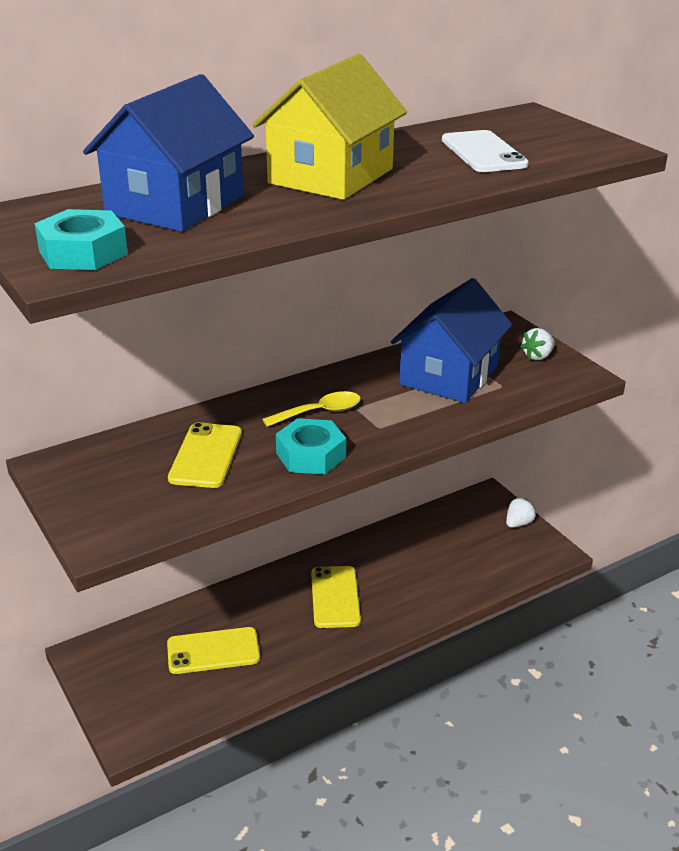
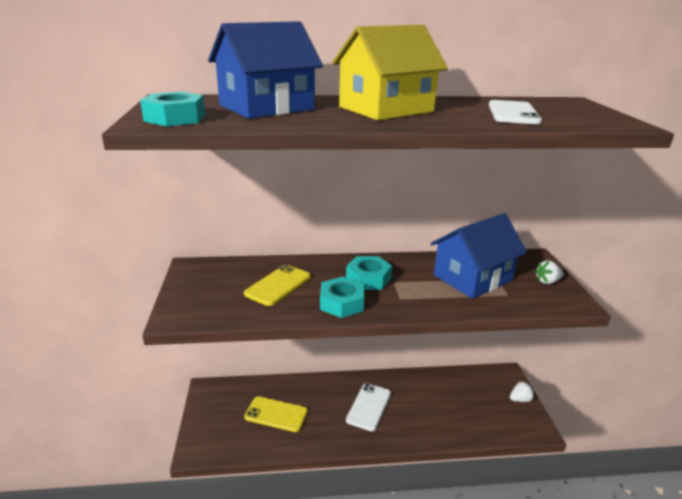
camera: 25 degrees right, 5 degrees down
yellow spoon [262,391,361,427] -> turquoise nut [346,256,392,290]
yellow phone [311,566,361,628] -> white phone [346,383,391,431]

